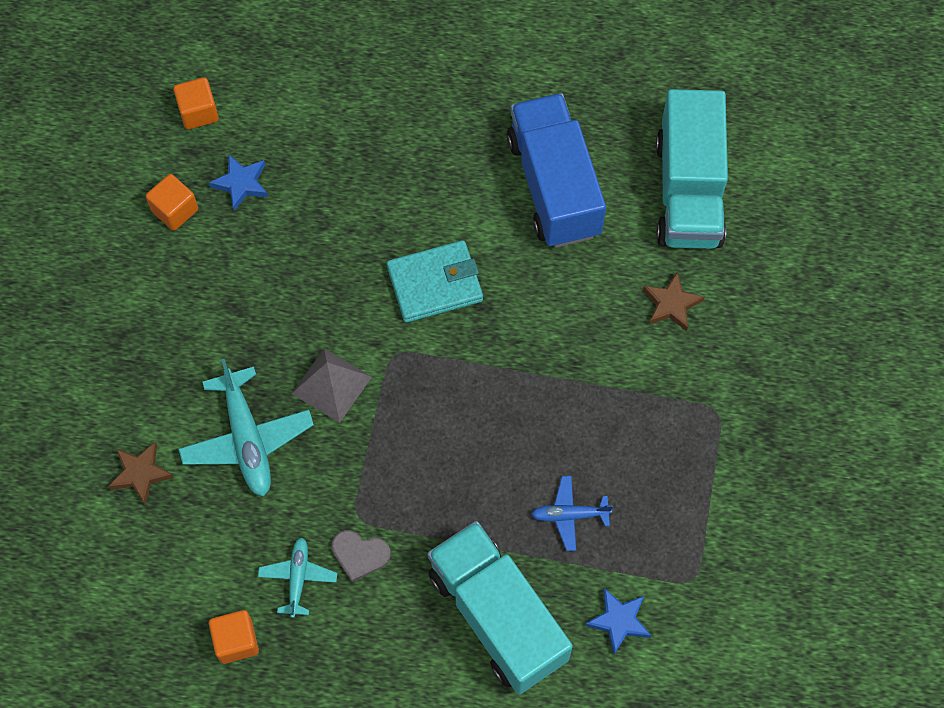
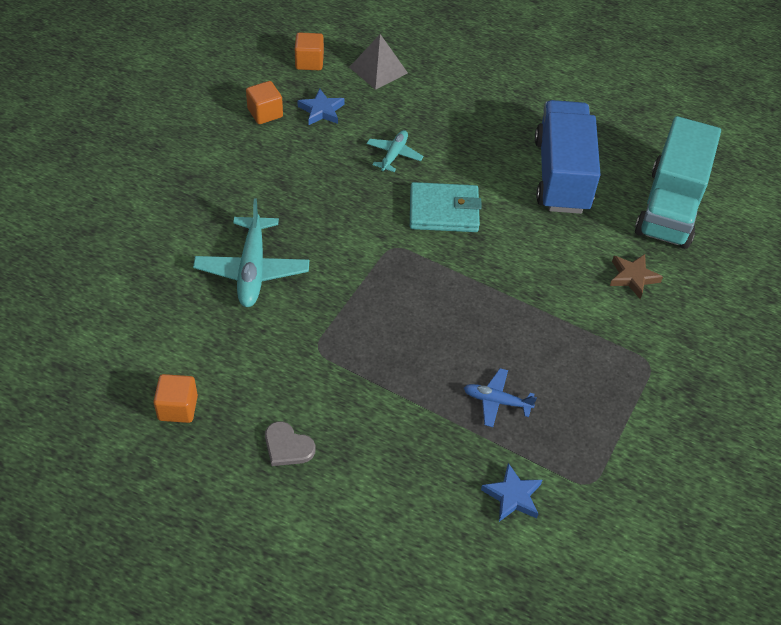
camera: 15 degrees right, 15 degrees down
brown star [108,442,174,505] -> none
turquoise plane [258,538,337,618] -> turquoise plane moved to [367,130,423,172]
grey pyramid [292,348,372,423] -> grey pyramid moved to [349,34,408,90]
grey heart [332,530,391,582] -> grey heart moved to [265,421,316,466]
turquoise truck [428,521,573,694] -> none

